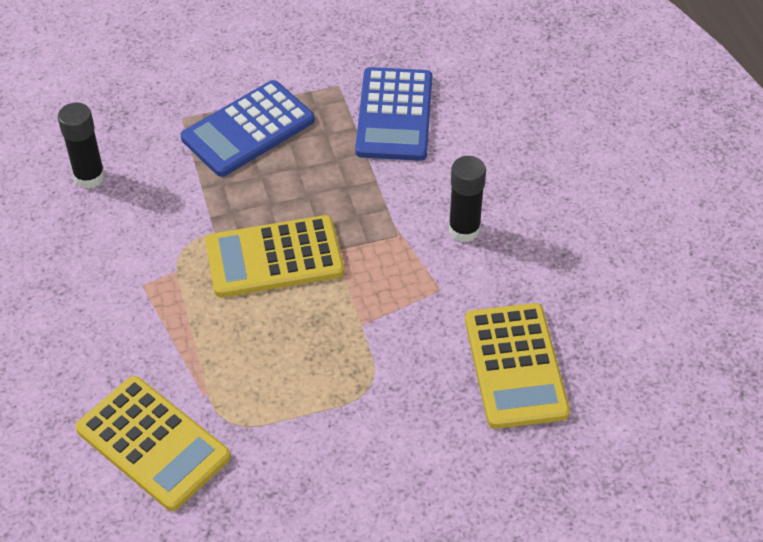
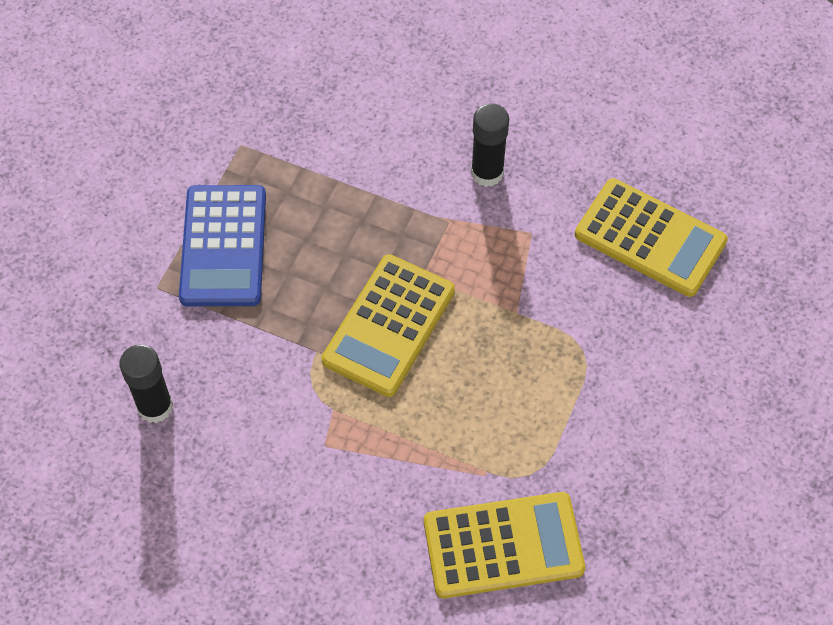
camera: 50 degrees left, 10 degrees up
blue calculator [355,67,432,161] -> none

